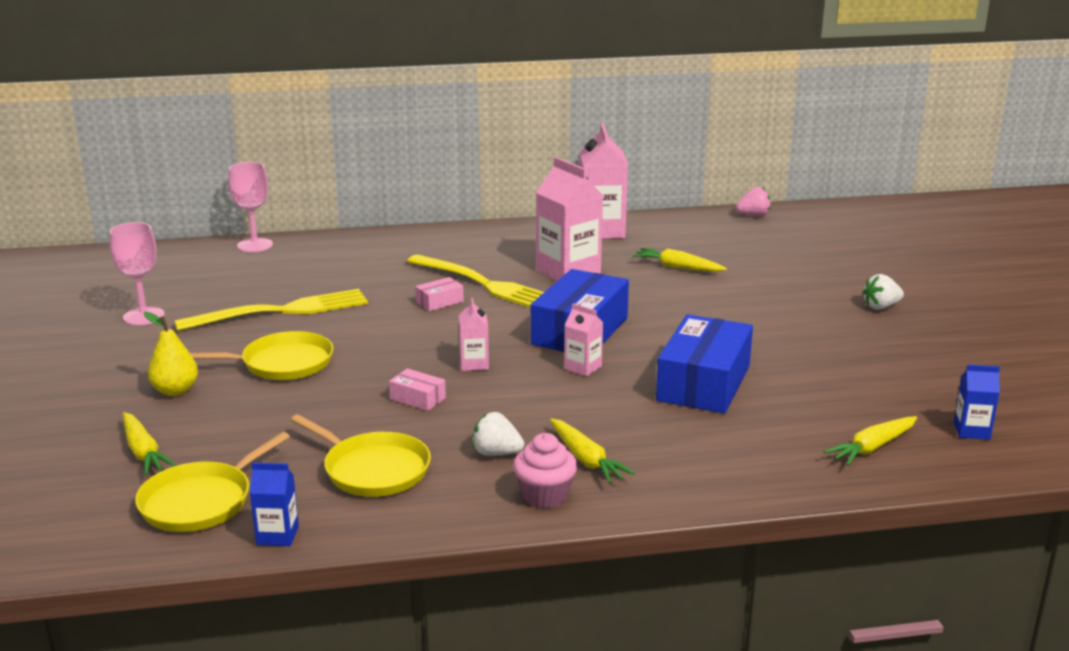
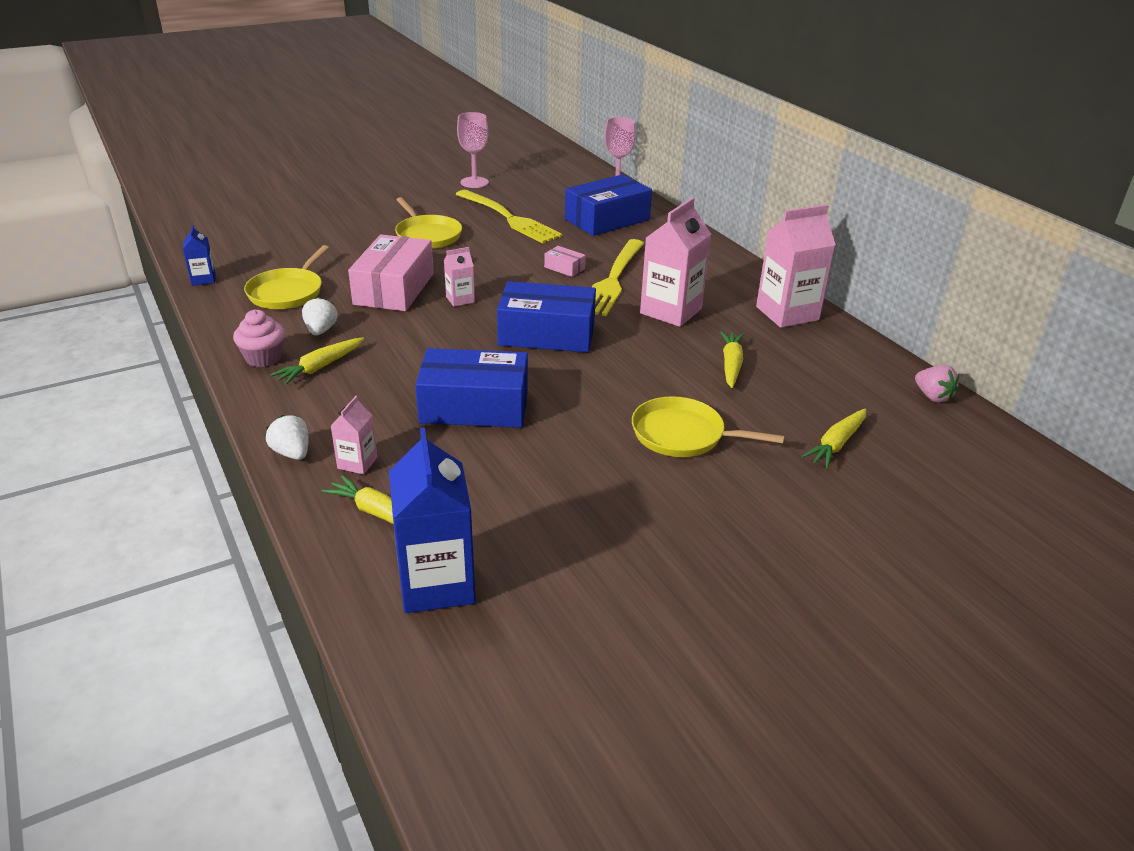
camera: 70 degrees right, 10 degrees up
yellow carrot [123,412,176,475] -> yellow carrot moved to [802,409,866,468]
yellow pan [135,432,290,532] -> yellow pan moved to [632,396,784,457]
yellow pear [144,312,198,396] -> none
pink box [389,368,446,411] -> pink box [348,234,434,311], size x2.31
pink carton [564,303,603,376] -> pink carton moved to [331,396,377,474]
white strawberry [862,274,904,310] -> white strawberry moved to [266,415,308,460]
blue carton [954,365,1000,440] -> blue carton [389,427,476,613], size x2.01
none -> blue box [565,174,652,236]

